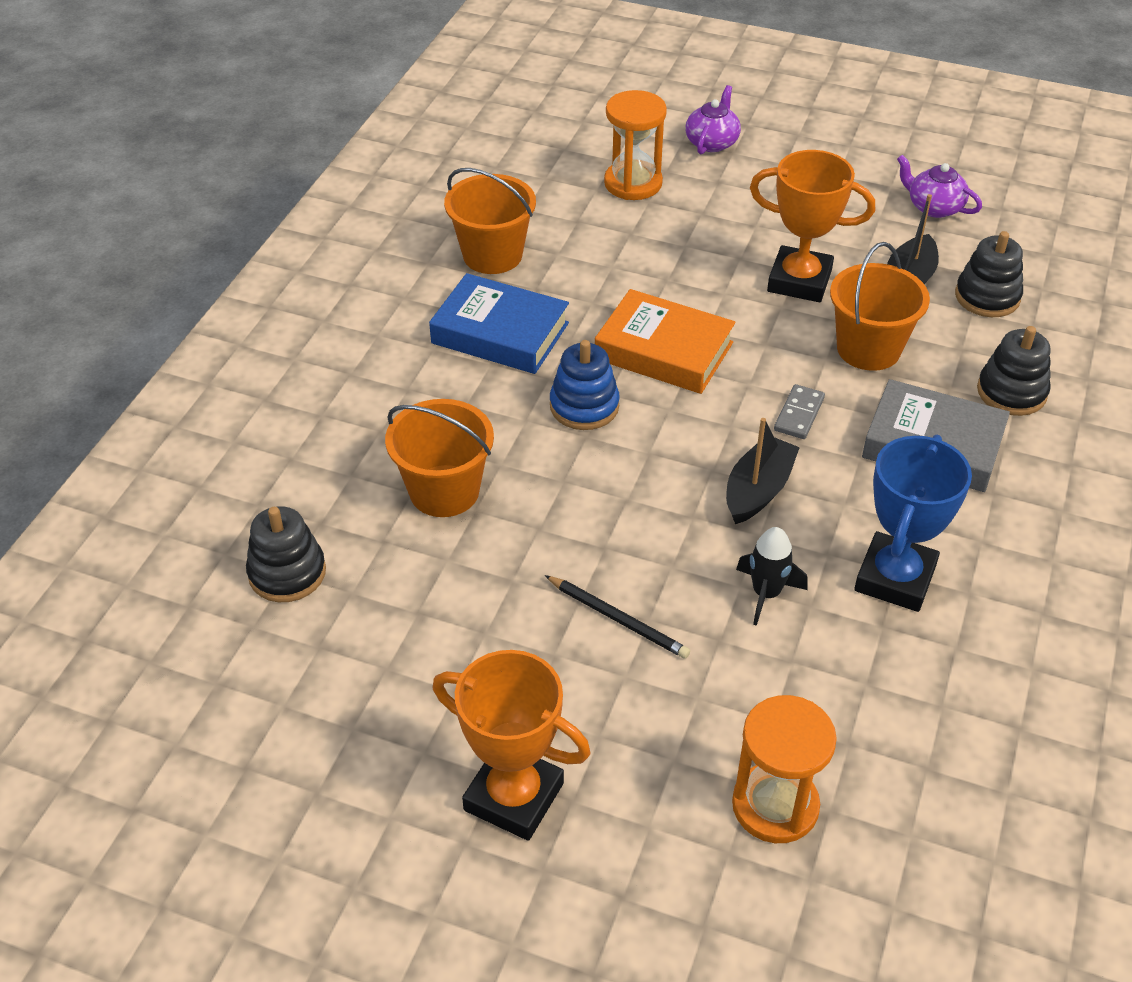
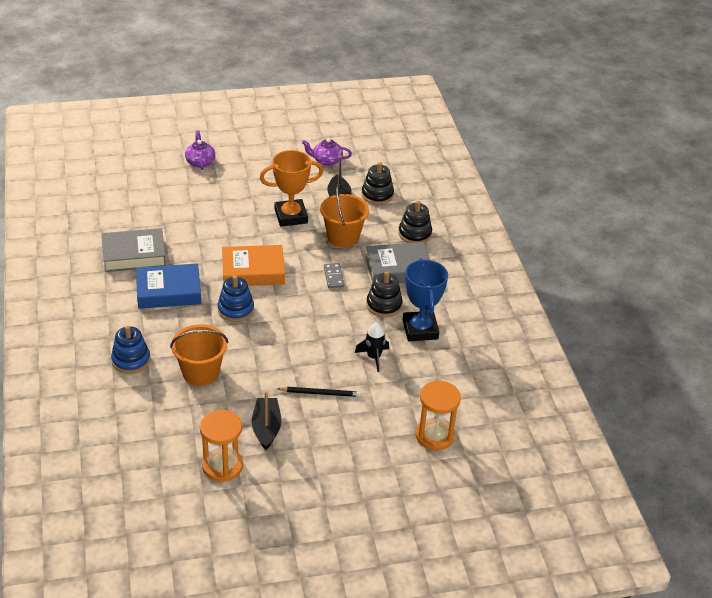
camera: 35 degrees left, 5 degrees down
black stacking toy [246,506,326,602] -> black stacking toy moved to [366,271,403,317]
orange trophy [433,650,591,841] -> none
orange bucket [444,168,536,274] -> grey book [102,228,166,272]
orange hourglass [604,90,667,200] -> orange hourglass moved to [200,410,243,482]
black boat [726,418,800,524] -> black boat moved to [252,391,281,450]
none -> blue stacking toy [111,325,150,374]

